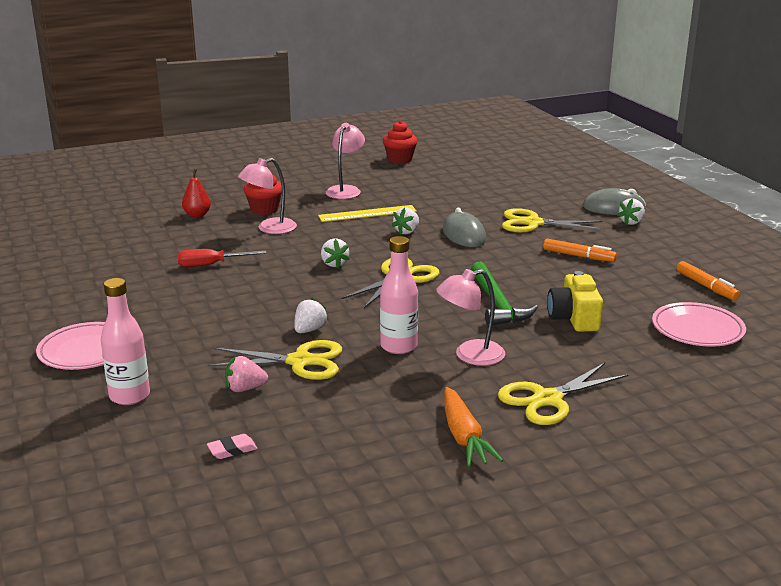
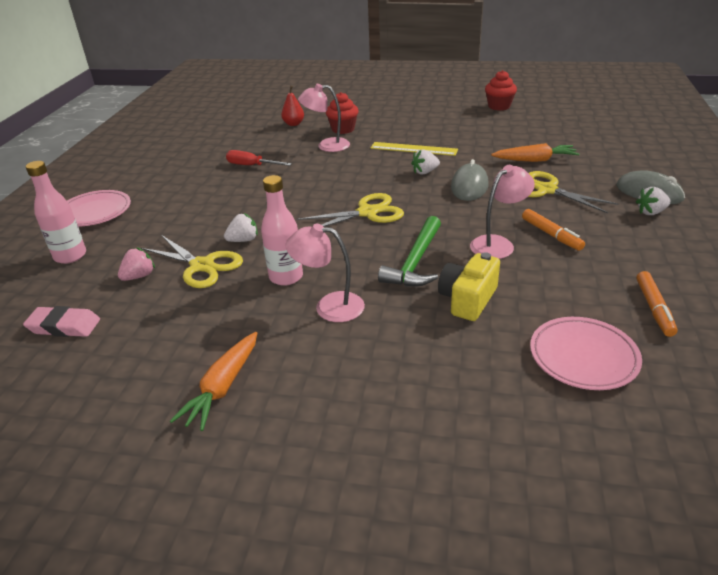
camera: 35 degrees right, 10 degrees up
pink eraser [207,434,258,459] -> pink eraser [23,306,100,337], size x1.64
pink strawberry [225,356,268,392] -> pink strawberry turned 105 degrees clockwise [118,247,155,281]
white strawberry [321,238,350,268] -> none
pink lamp [326,123,365,199] -> pink lamp moved to [470,165,535,259]
yellow scissors [498,363,629,425] -> none
none -> orange carrot [491,143,579,162]

